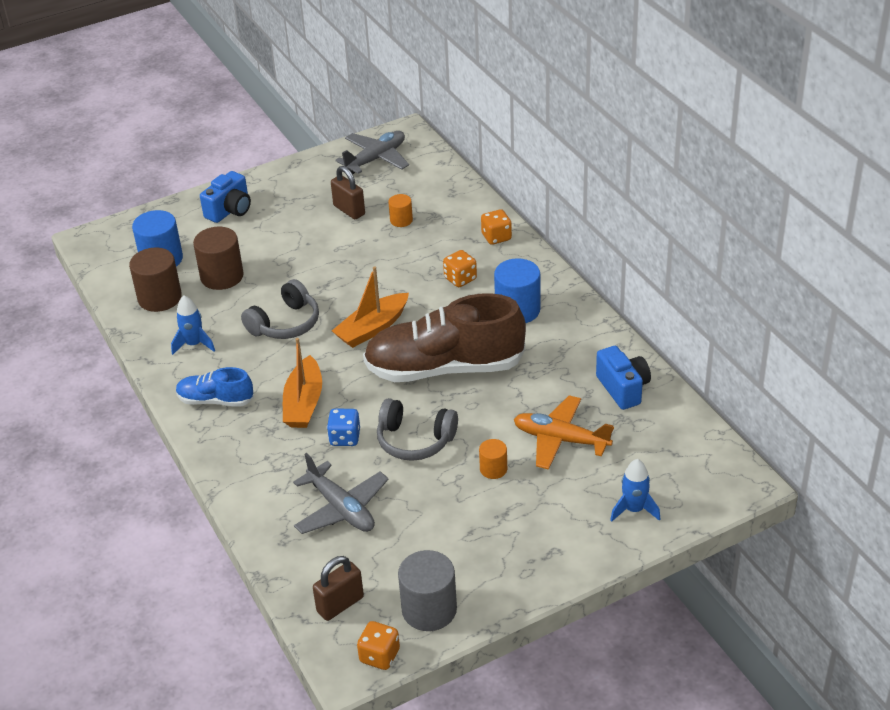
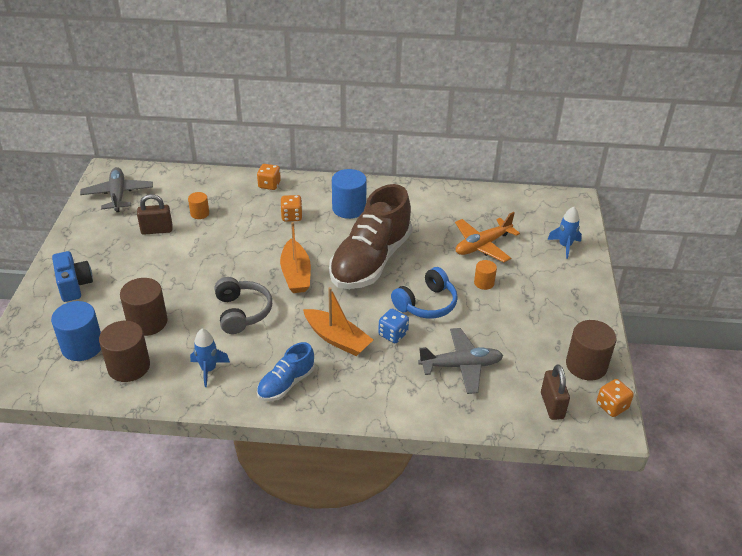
camera: 60 degrees left, 0 degrees up
grey headphones [377,398,458,461] -> blue headphones [391,267,458,319]
grey cylinder [398,550,457,631] -> brown cylinder [566,320,616,380]
blue camera [596,346,651,410] -> none

